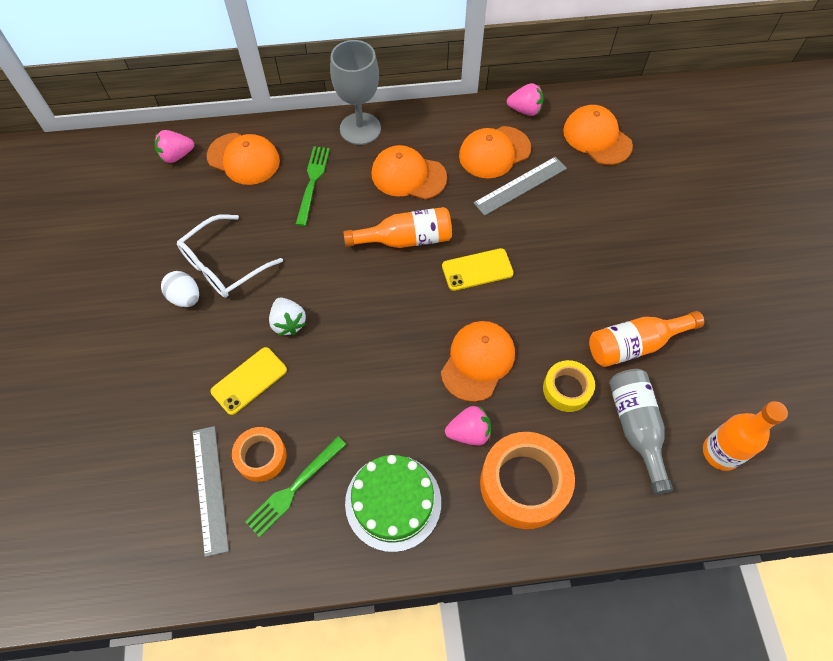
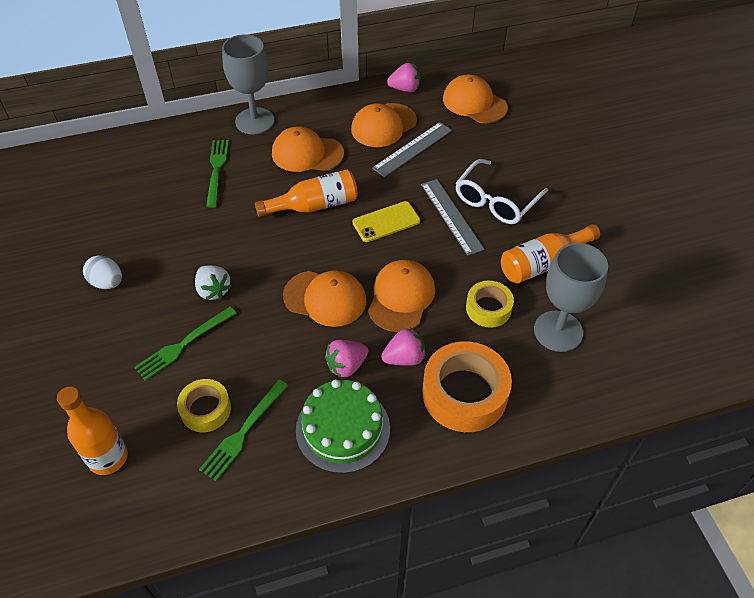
camera: 10 degrees left, 10 degrees down
pink strawberry [155,130,194,163] -> pink strawberry moved to [325,340,368,378]
white glasses [177,214,283,298] -> white glasses moved to [456,159,548,224]
grey ruler [192,426,229,557] -> grey ruler moved to [421,179,485,256]
orange cap [207,133,280,185] -> orange cap moved to [283,271,366,327]
yellow phone [210,347,287,415] -> green fork [134,307,237,381]
orange tape [232,427,287,482] -> yellow tape [177,379,231,432]
grey bottle [609,369,673,495] -> grey goblet [534,243,608,352]
orange bottle [703,401,788,471] -> orange bottle moved to [57,386,128,475]

